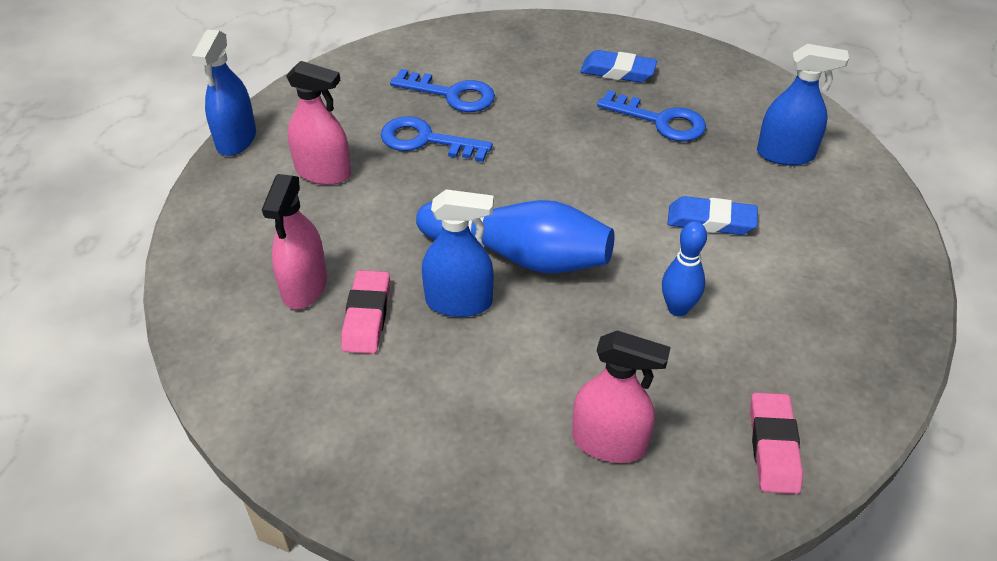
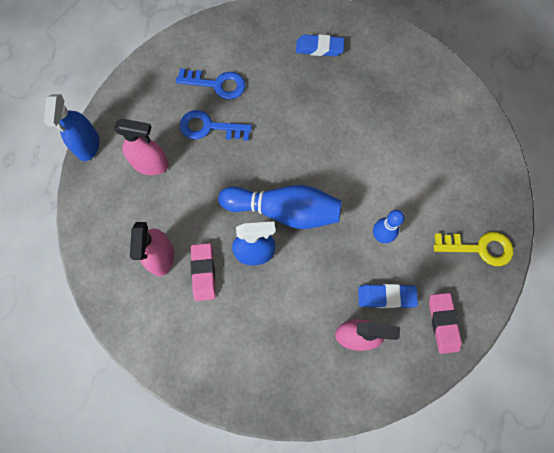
camera: 10 degrees left, 25 degrees up
blue key [597,90,706,142] -> none
blue eraser [667,196,758,235] -> blue eraser moved to [358,284,418,308]
blue spray bottle [757,44,849,166] -> none
none -> yellow key [434,232,514,266]

